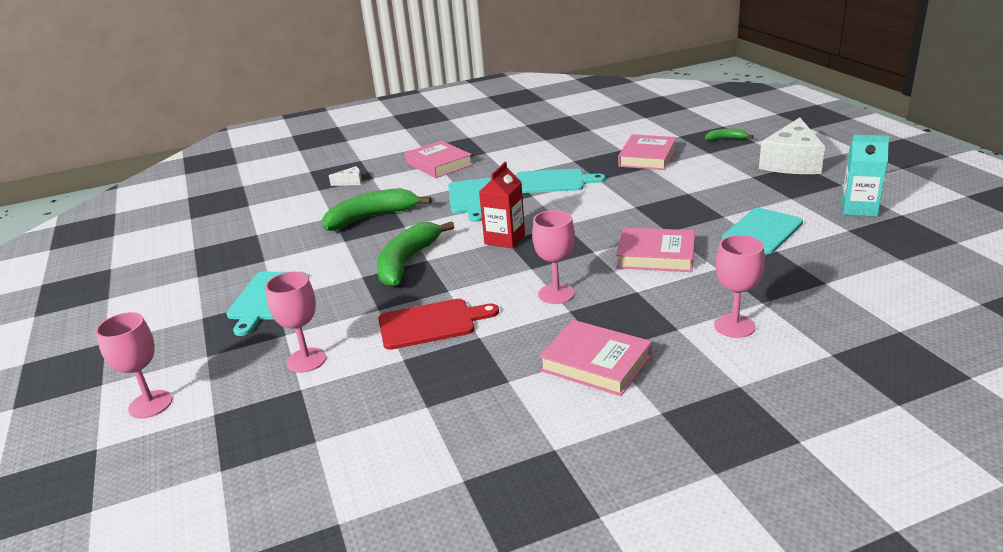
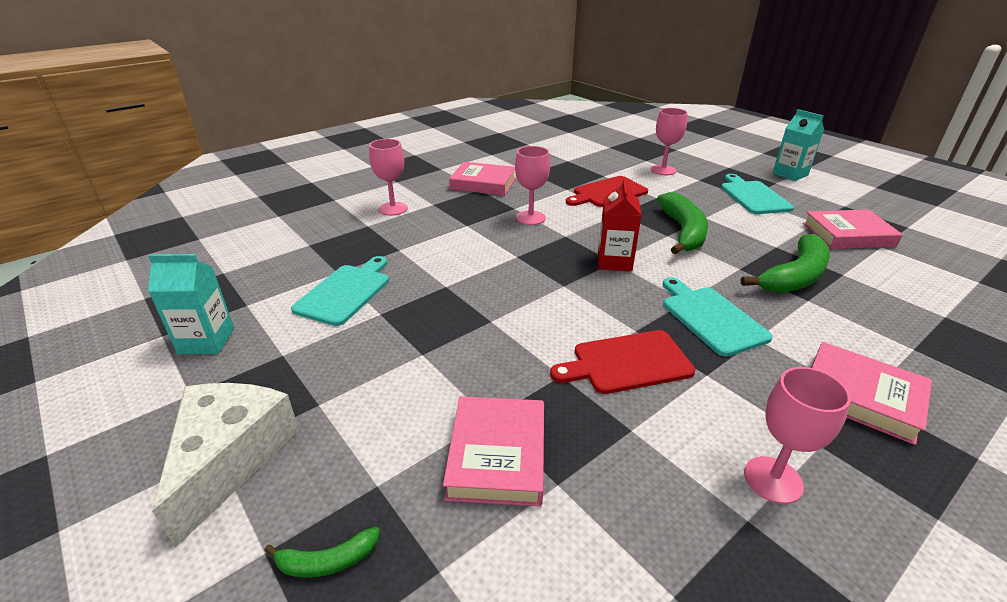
camera: 160 degrees right, 5 degrees up
pink goblet [96,312,172,418] -> pink goblet moved to [744,367,851,504]
white cheese [329,166,362,186] -> none
turquoise cutting board [516,169,606,193] -> red cutting board [550,330,695,394]
pink book [616,227,695,272] -> pink book moved to [803,210,903,249]
none -> turquoise carton [773,109,824,181]

